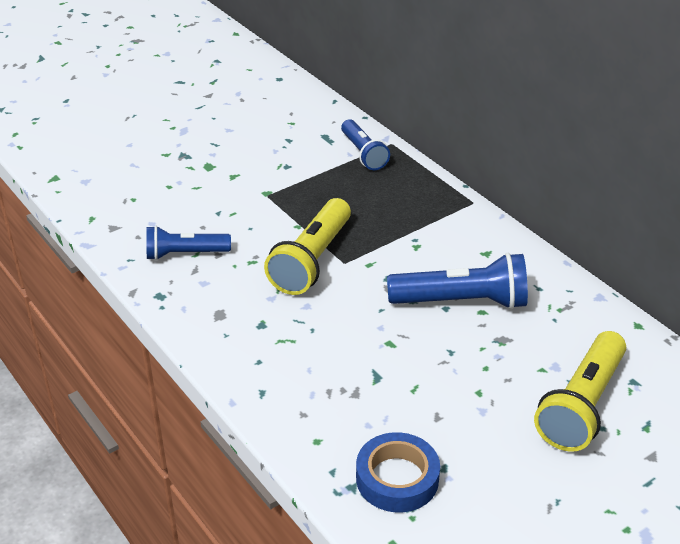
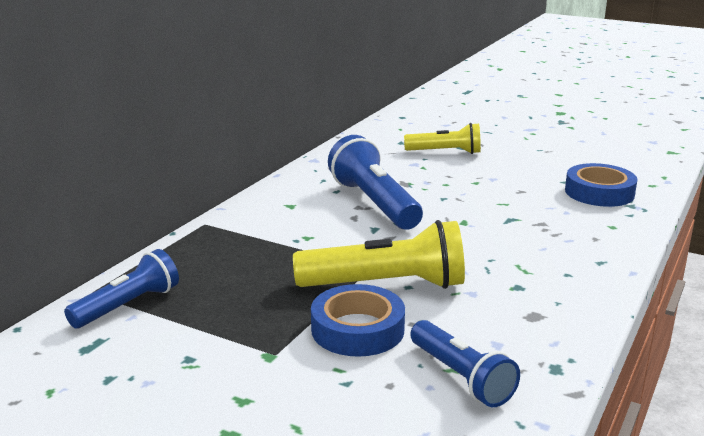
camera: 115 degrees left, 15 degrees down
yellow flashlight [534,331,626,452] -> yellow flashlight [404,123,481,154], size x0.65
none -> blue tape [311,284,405,357]

